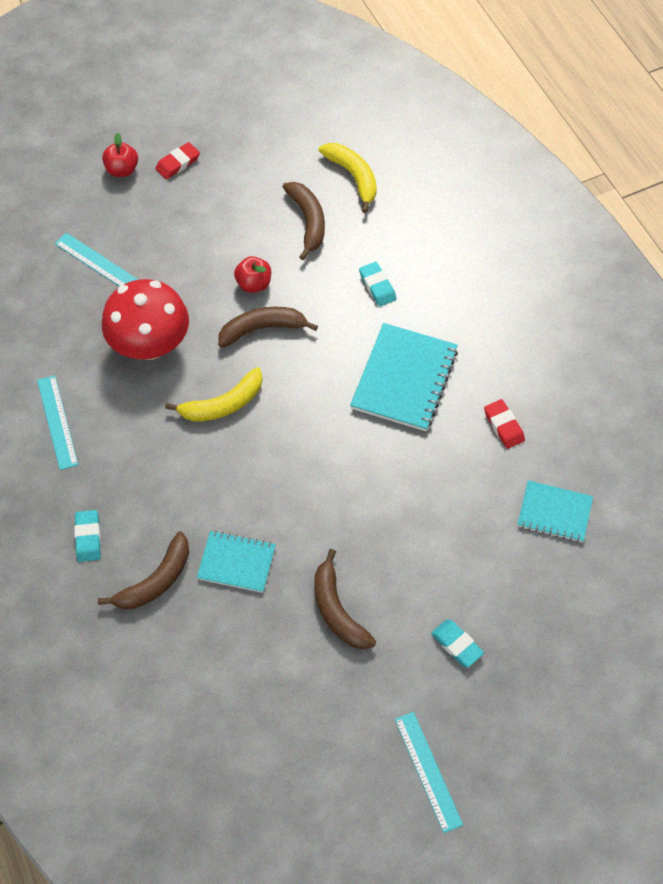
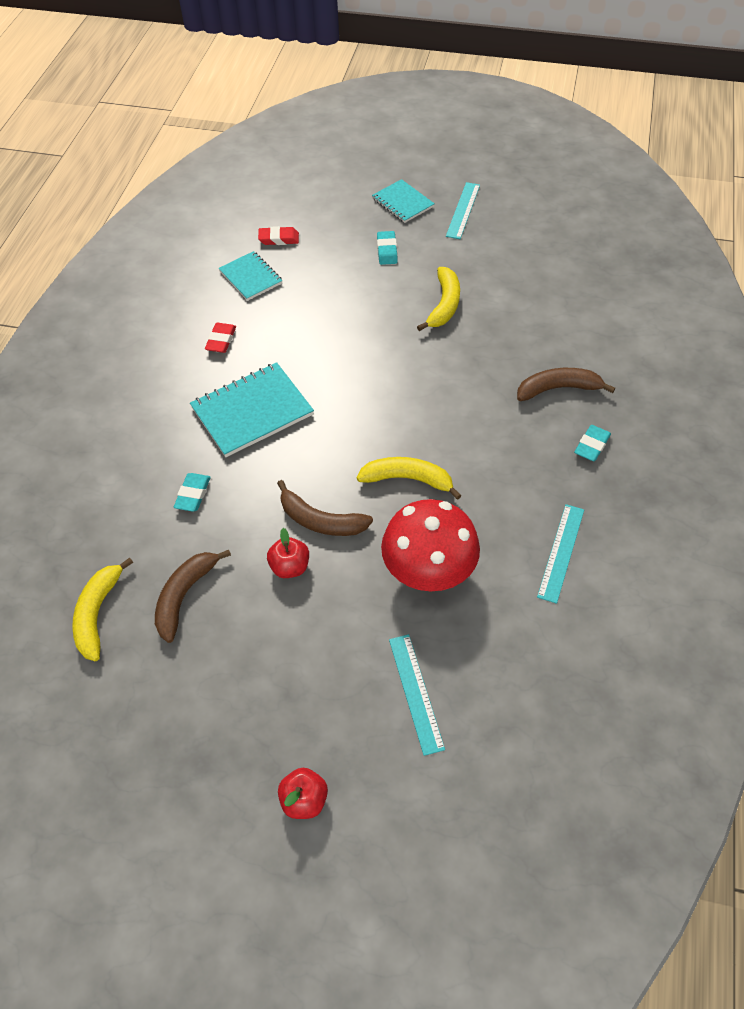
camera: 140 degrees left, 5 degrees down
red eraser [155,142,200,179] -> red eraser moved to [258,226,299,245]
turquoise notebook [197,531,276,593] -> turquoise notebook moved to [372,179,435,223]
brown banana [314,549,376,649] -> yellow banana [417,267,460,331]

